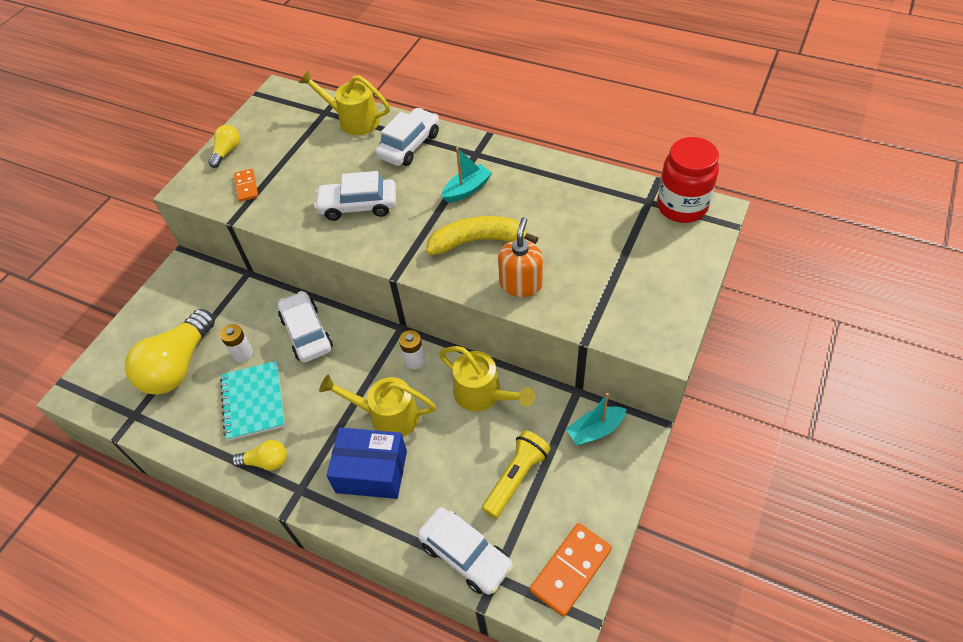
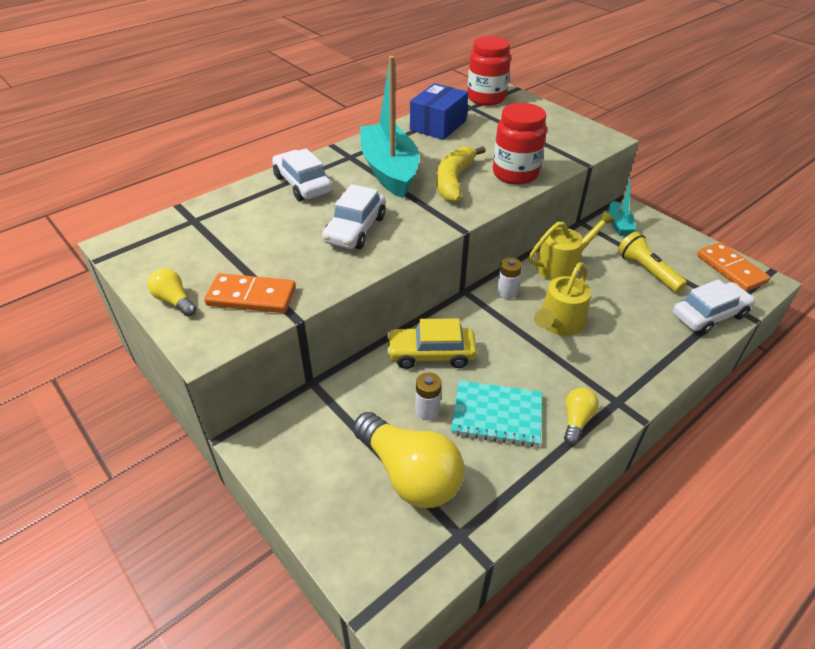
camera: 70 degrees left, 10 degrees down
orange domino [234,169,258,202] -> orange domino [204,273,296,313], size x1.68
white car [278,291,333,362] -> yellow car [387,318,477,369]
yellow watering can [299,71,390,135] -> none
blue box [326,428,407,499] -> blue box moved to [410,83,468,140]
turquoise boat [442,147,492,203] -> turquoise boat [360,56,419,198], size x2.11
orange soap dispenser [498,217,543,297] -> red jar [493,103,547,185]

